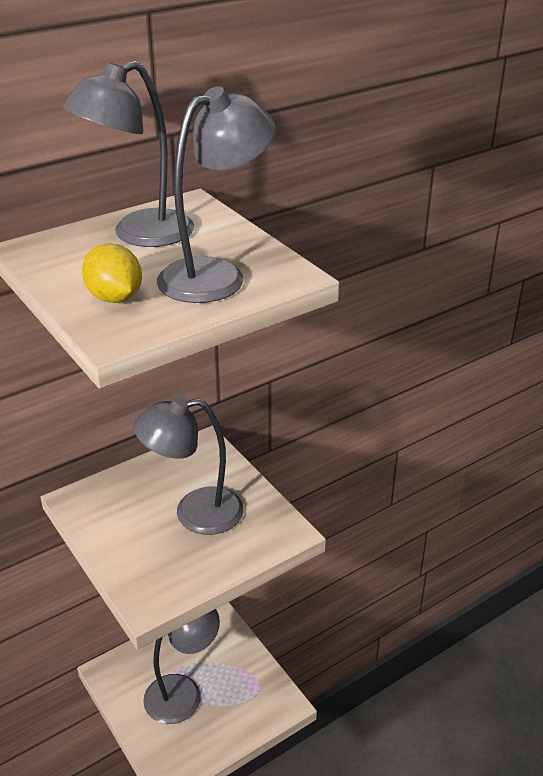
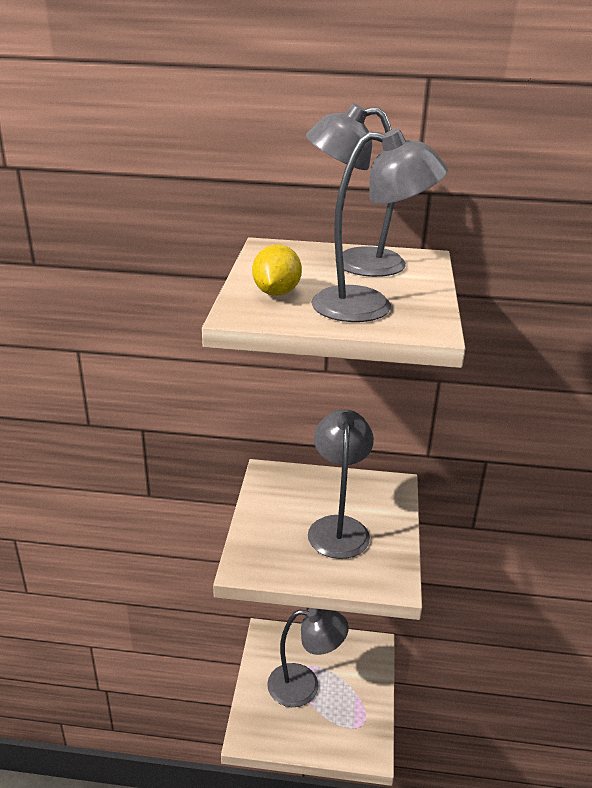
camera: 40 degrees right, 5 degrees down
grey lamp [133,396,244,535] -> grey lamp turned 60 degrees clockwise [308,409,374,559]

